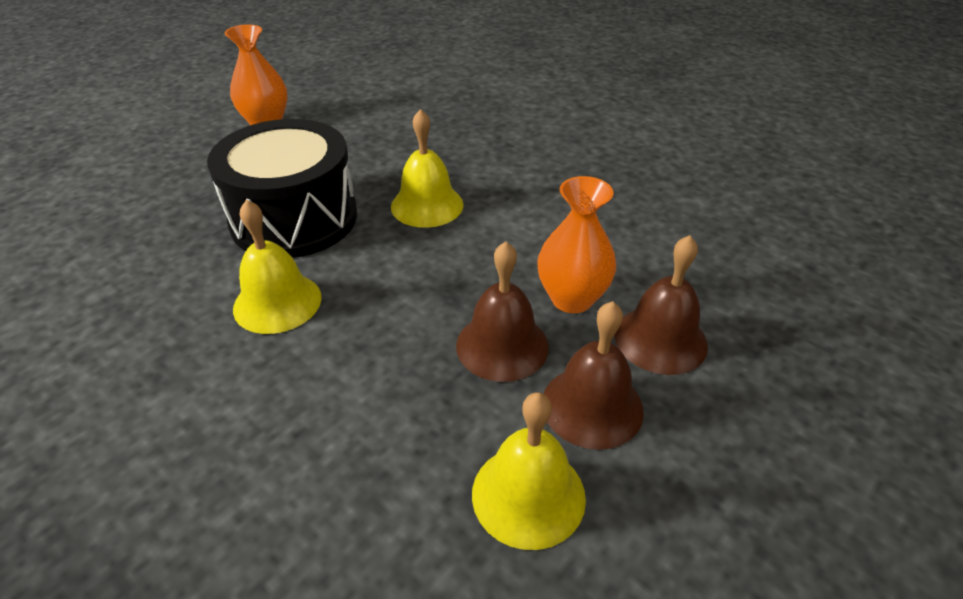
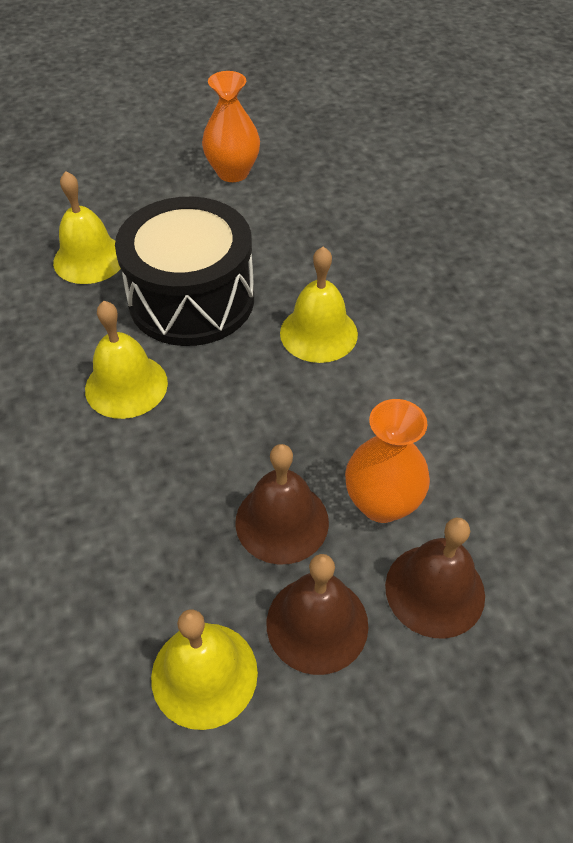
camera: 30 degrees right, 10 degrees up
none -> yellow bell [53,171,121,284]

